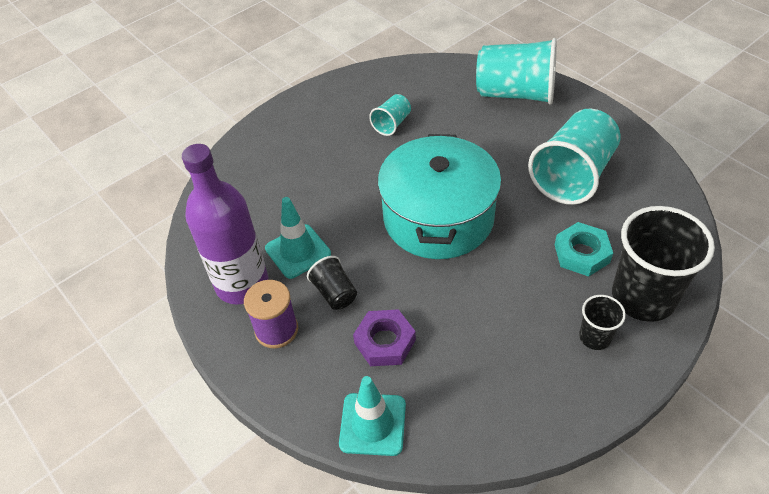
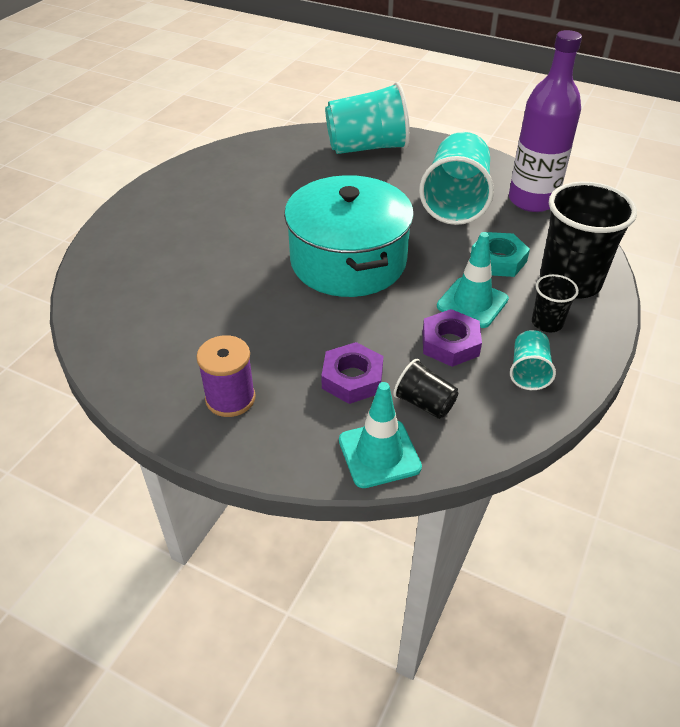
camera: 25 degrees left, 5 degrees down
purple bottle [182,144,268,304] -> purple bottle moved to [509,30,582,212]
turquoise traffic cone [265,197,331,279] -> turquoise traffic cone moved to [437,232,509,328]
black cup [307,256,357,310] -> black cup moved to [393,359,458,419]
turquoise cup [369,94,411,136] -> turquoise cup moved to [510,330,556,390]
none -> purple nut [423,309,482,367]

